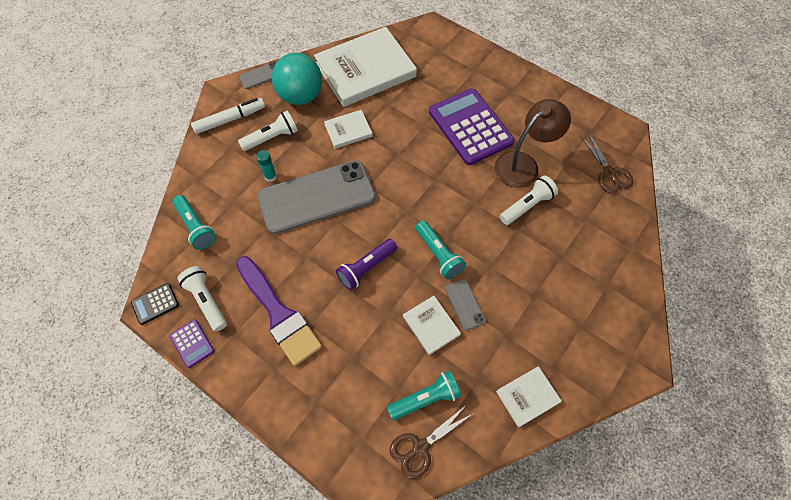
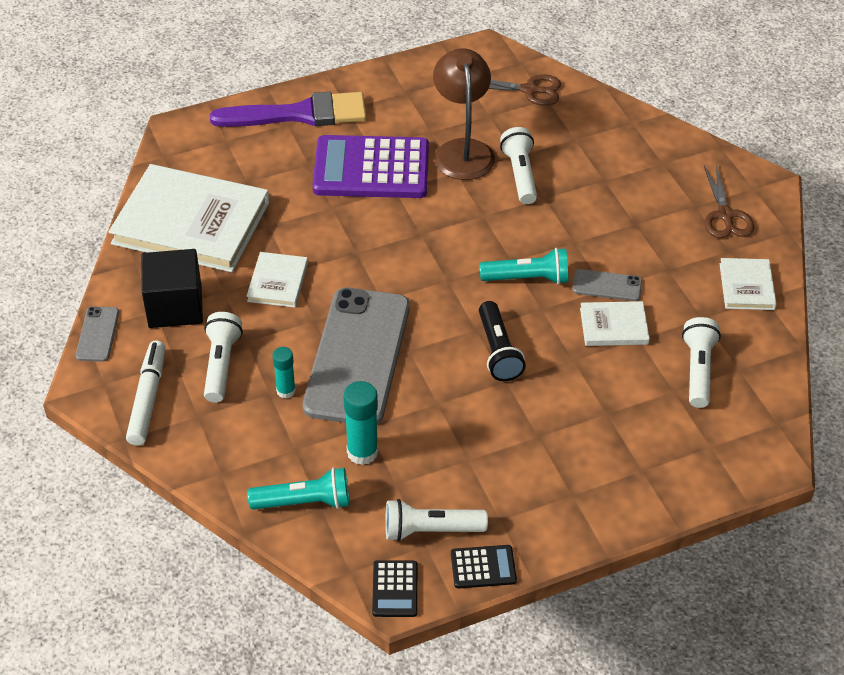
camera: 60 degrees left, 15 degrees down
purple calculator [170,320,214,368] -> black calculator [451,545,517,589]
purple brush [236,256,322,366] -> purple brush moved to [210,92,366,127]
turquoise ball [272,53,322,105] -> black cube [142,249,203,328]
white book [314,27,417,107] -> white book turned 75 degrees counterclockwise [109,164,269,272]
purple flashlight [336,239,397,290] -> black flashlight [479,301,526,381]
turquoise flashlight [387,370,461,420] -> white flashlight [682,317,721,408]
brown scissors [390,405,474,479] -> brown scissors moved to [704,164,754,238]
none -> turquoise glue stick [343,381,378,465]

